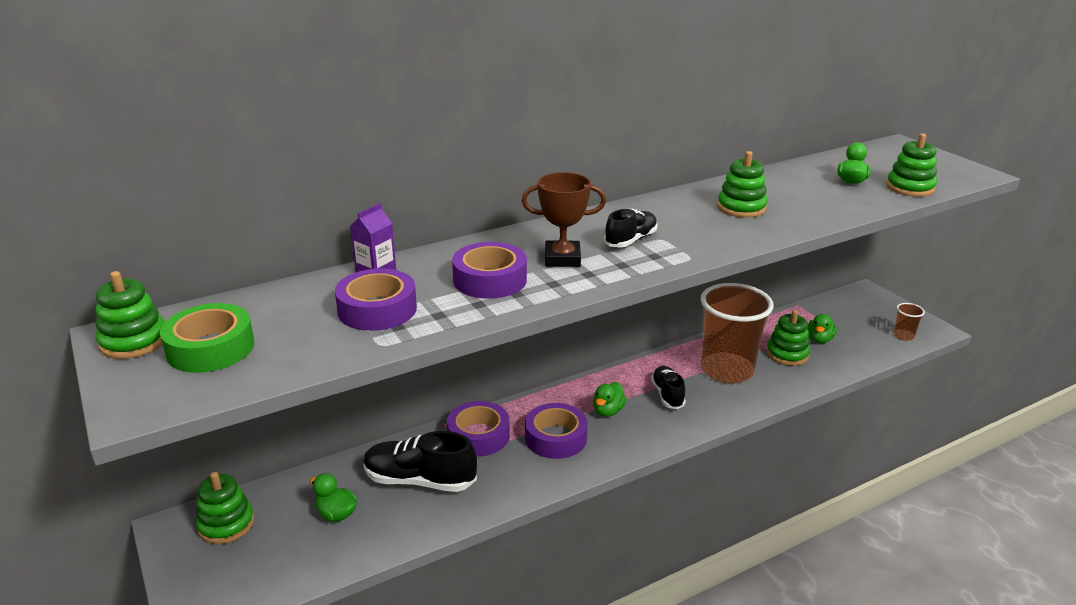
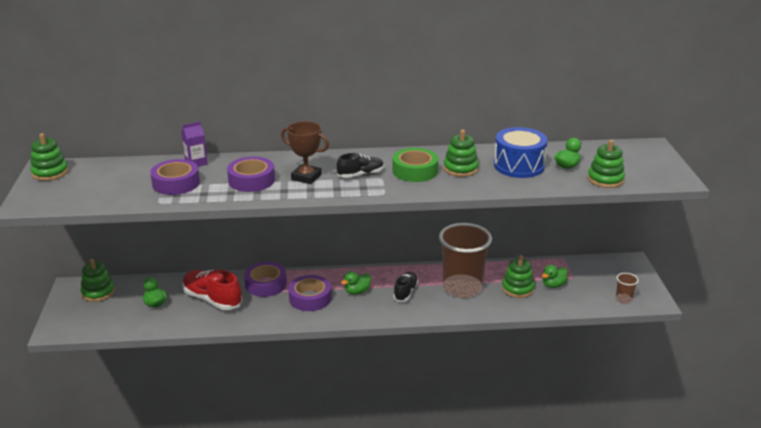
camera: 25 degrees right, 0 degrees up
green tape [160,303,254,373] -> green tape moved to [393,148,438,182]
black shoe [363,431,477,492] -> red shoe [182,270,242,310]
none -> blue drum [494,127,548,178]

